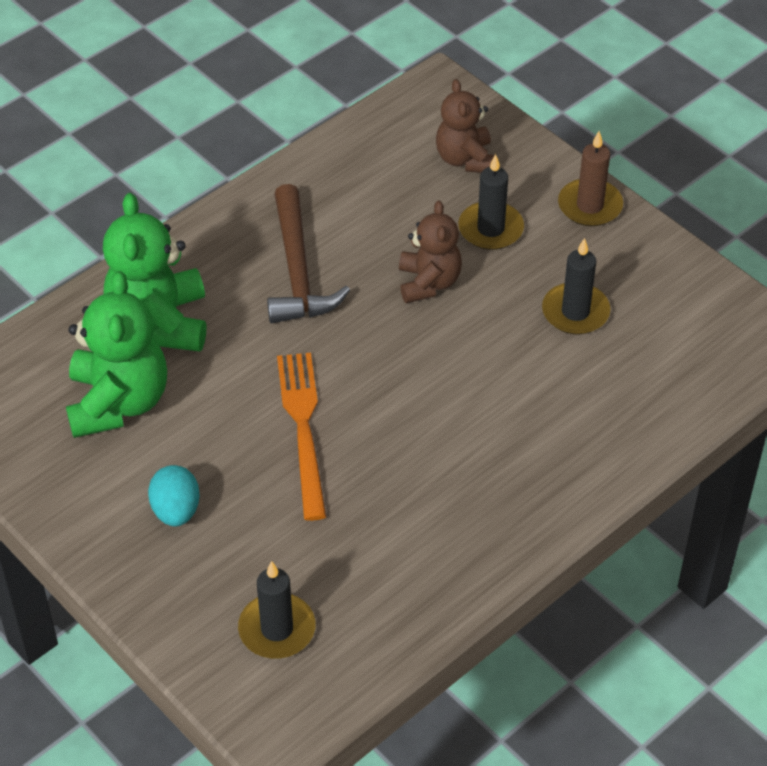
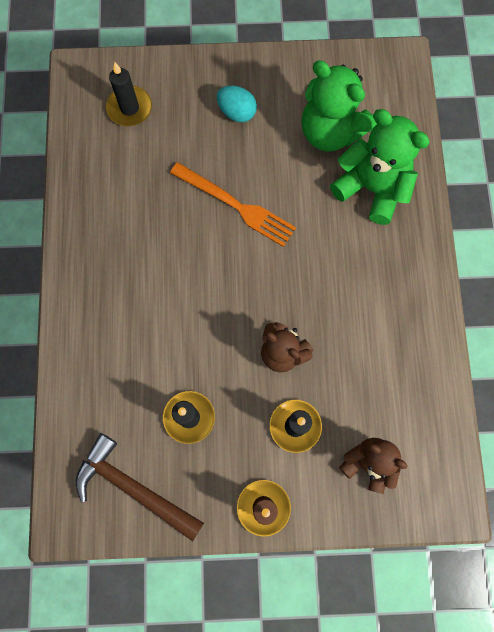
camera: 130 degrees right, 25 degrees up
brown hammer [267,184,350,323] -> brown hammer moved to [76,433,204,542]

